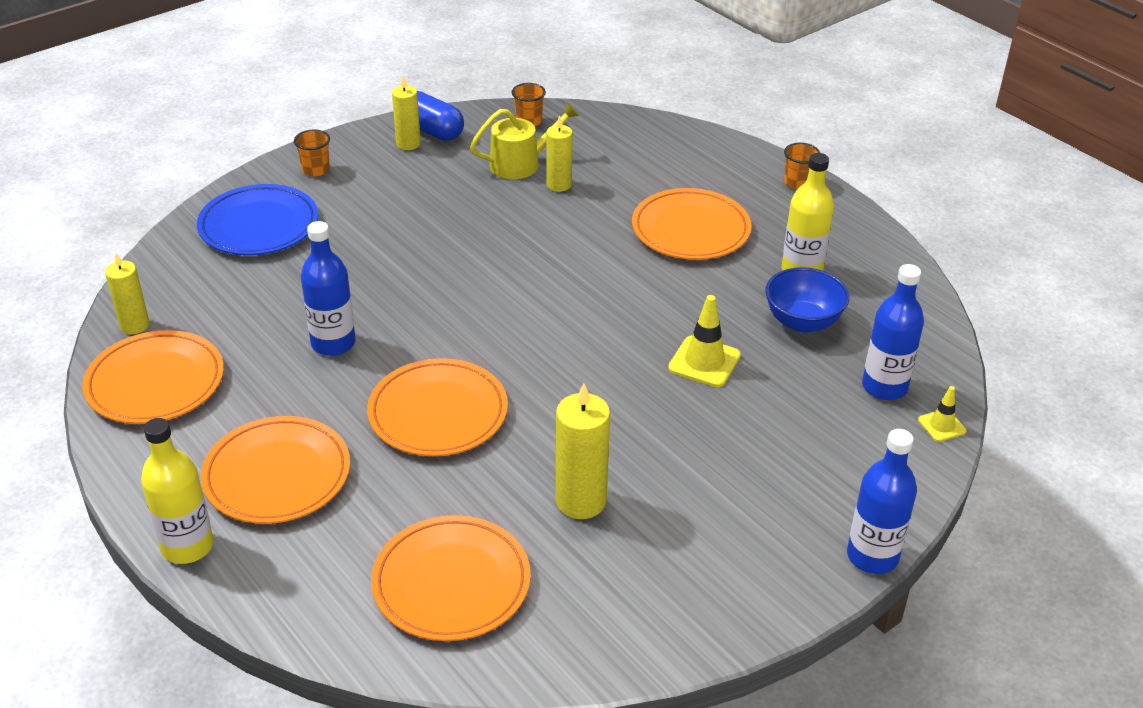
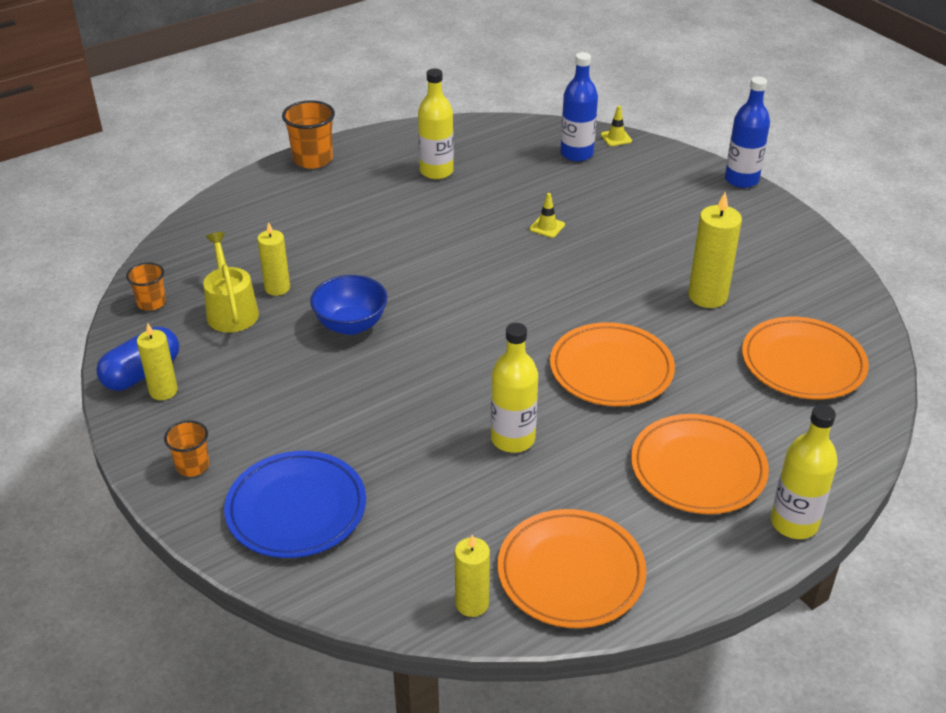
camera: 85 degrees left, 0 degrees up
blue bottle [301,221,355,356] -> yellow bottle [491,323,538,453]
orange plate [632,188,752,260] -> none
yellow traffic cone [668,295,741,387] -> yellow traffic cone [529,193,565,238], size x0.59
blue bowl [765,267,849,333] -> blue bowl moved to [310,275,387,335]
orange cup [784,143,820,190] -> orange cup [282,100,335,169], size x1.64

